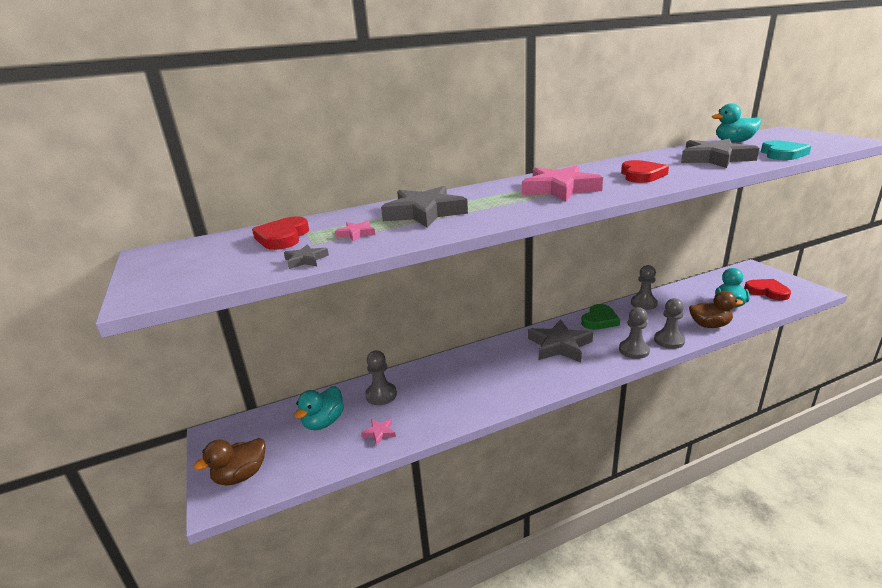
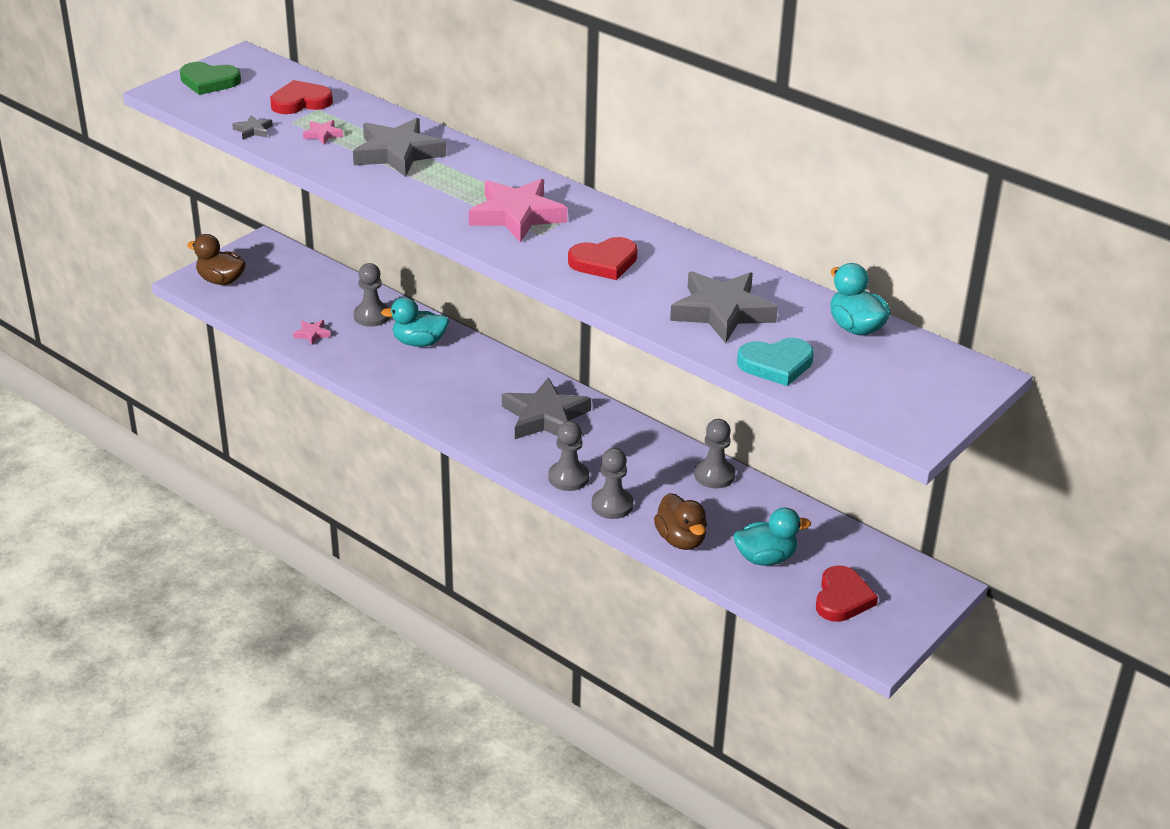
camera: 60 degrees right, 10 degrees up
turquoise duck [294,386,344,430] -> turquoise duck moved to [381,297,449,347]
green heart [581,304,620,330] -> green heart moved to [180,62,241,95]

